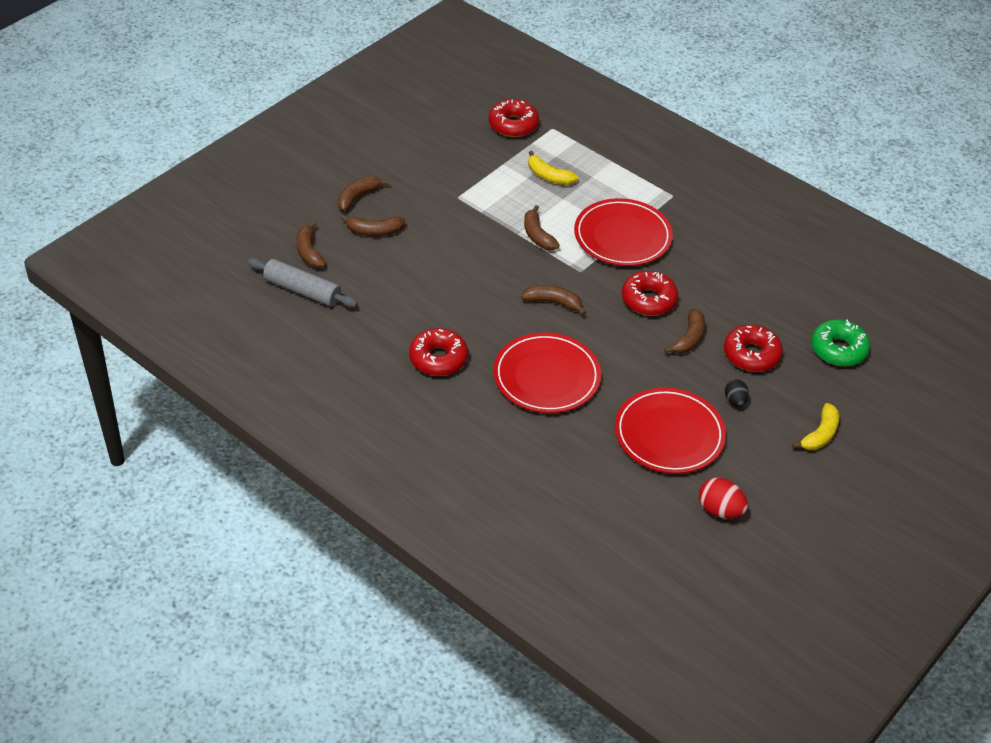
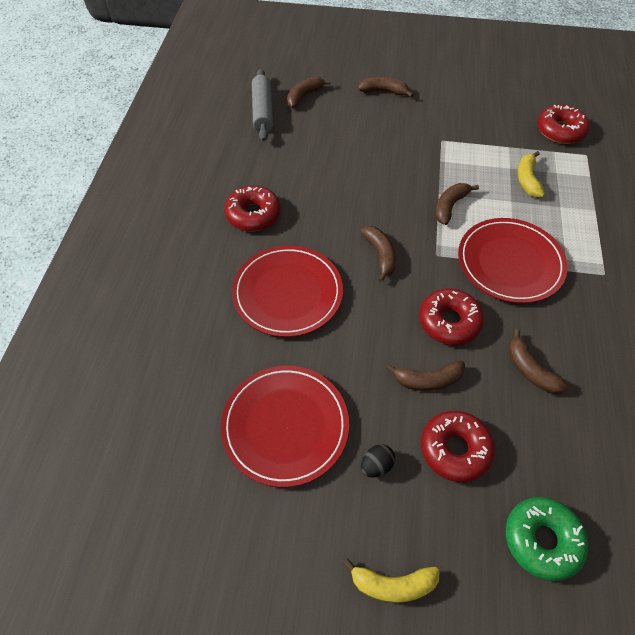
camera: 60 degrees right, 10 degrees up
brown banana [341,215,405,236] -> brown banana moved to [508,329,570,394]
red egg [699,478,748,519] -> none

